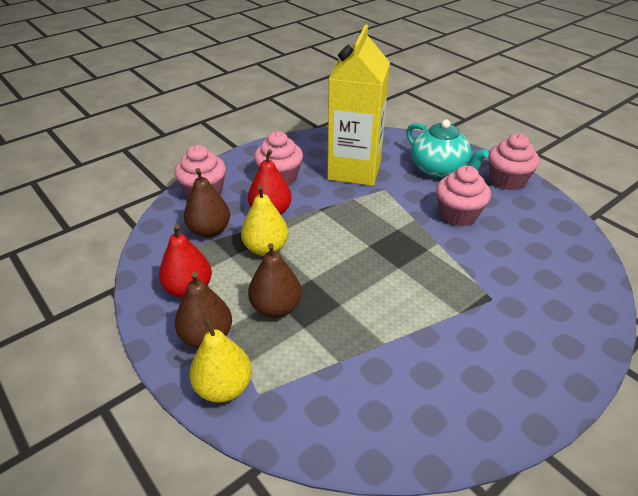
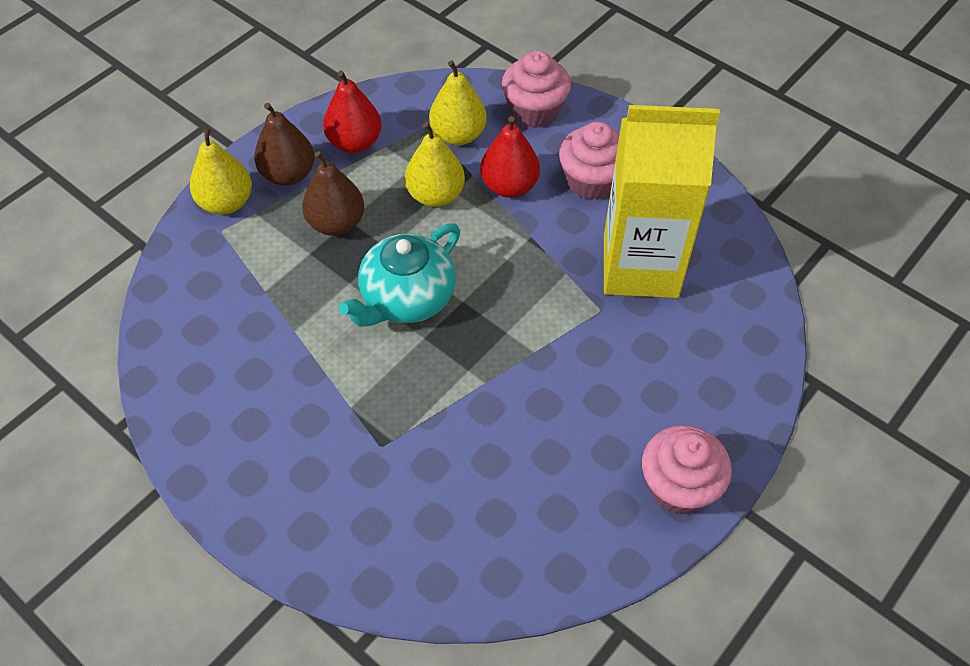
camera: 80 degrees right, 15 degrees up
brown pear [184,168,230,237] -> yellow pear [429,60,487,145]
turquoise teapot [406,119,489,178] -> turquoise teapot moved to [339,223,460,327]
pink cupcake [436,166,491,226] -> none

